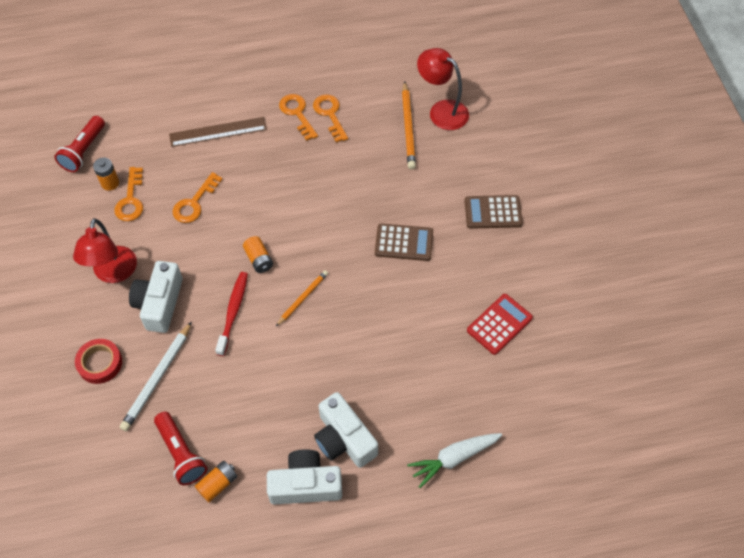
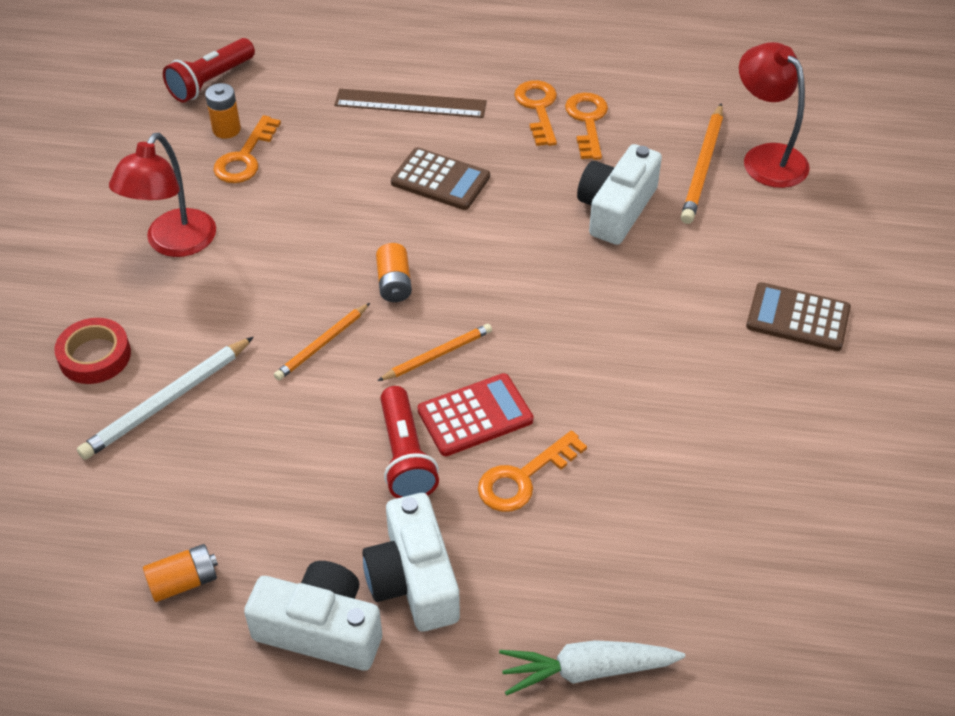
camera: 20 degrees right, 10 degrees down
white camera [129,261,183,333] -> white camera moved to [577,144,662,245]
red flashlight [154,412,207,485] -> red flashlight moved to [380,386,439,498]
orange key [172,172,223,223] -> orange key moved to [478,430,587,512]
red toothbrush [215,272,248,356] -> orange pencil [274,303,370,380]
brown calculator [375,223,433,261] -> brown calculator moved to [391,147,490,210]
red calculator [467,294,533,355] -> red calculator moved to [417,373,534,456]

